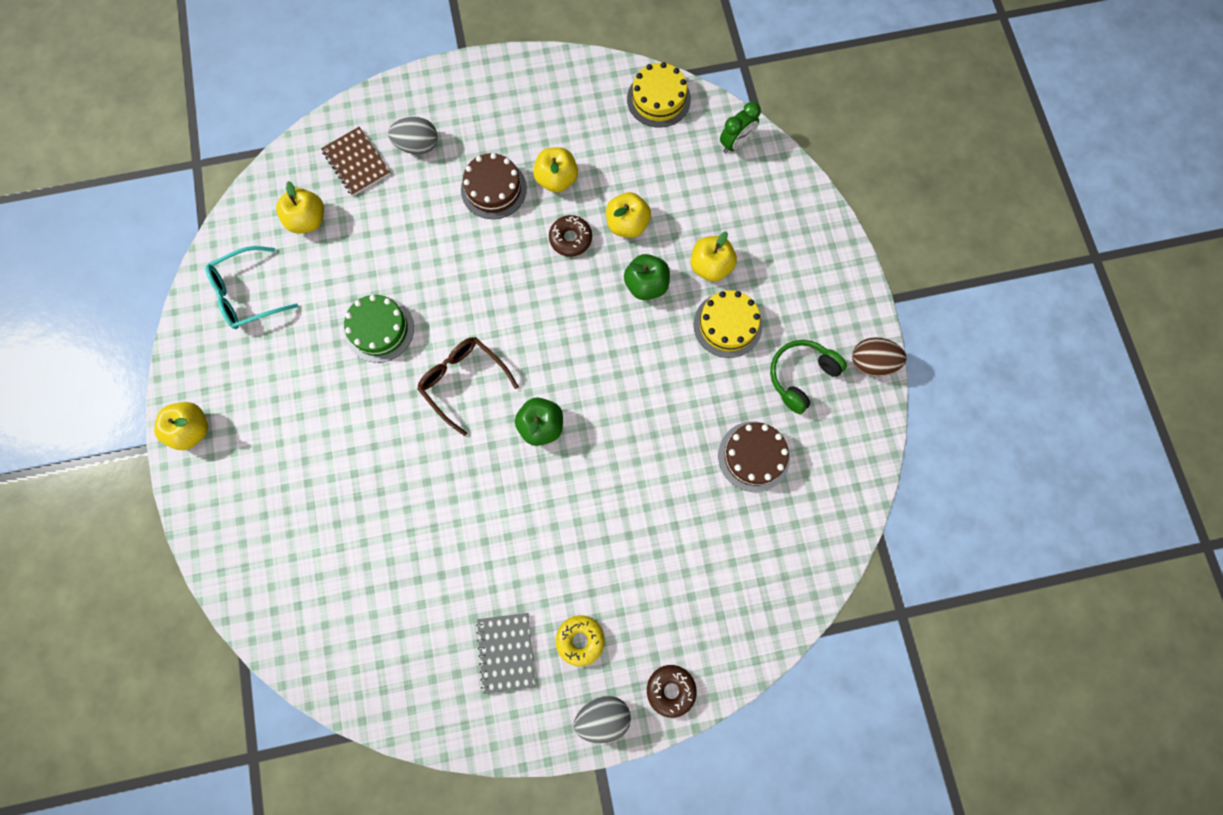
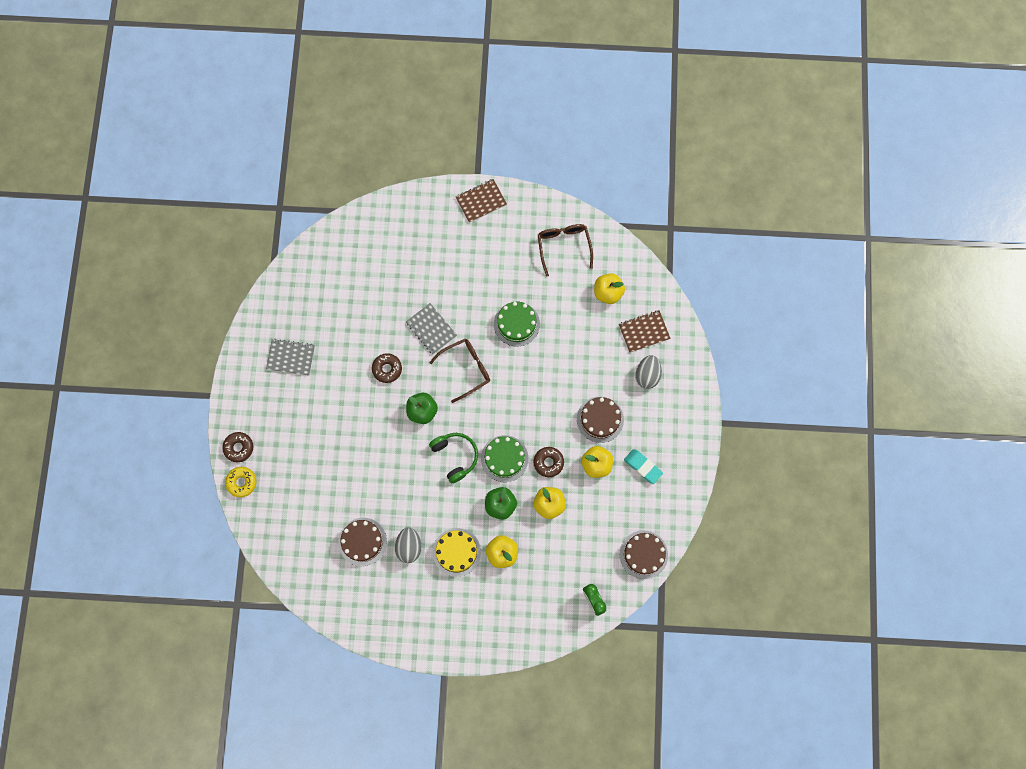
camera: 105 degrees right, 0 degrees up
yellow apple [154,402,208,450] -> brown notebook [456,179,507,223]
turquoise glasses [205,246,298,329] -> brown glasses [538,224,593,277]
yellow donut [556,615,605,667] -> yellow donut moved to [225,467,256,497]
grey egg [574,696,631,744] -> grey egg moved to [395,527,421,563]
yellow cake [627,62,691,128] -> brown cake [620,530,668,579]
green headphones [770,340,847,414] -> green headphones moved to [429,433,478,484]
brown egg [852,337,907,376] -> none
none -> brown donut [372,353,402,383]
none -> grey notebook [406,303,457,354]
none -> green cake [481,435,528,482]
none -> turquoise eraser [624,449,663,484]

